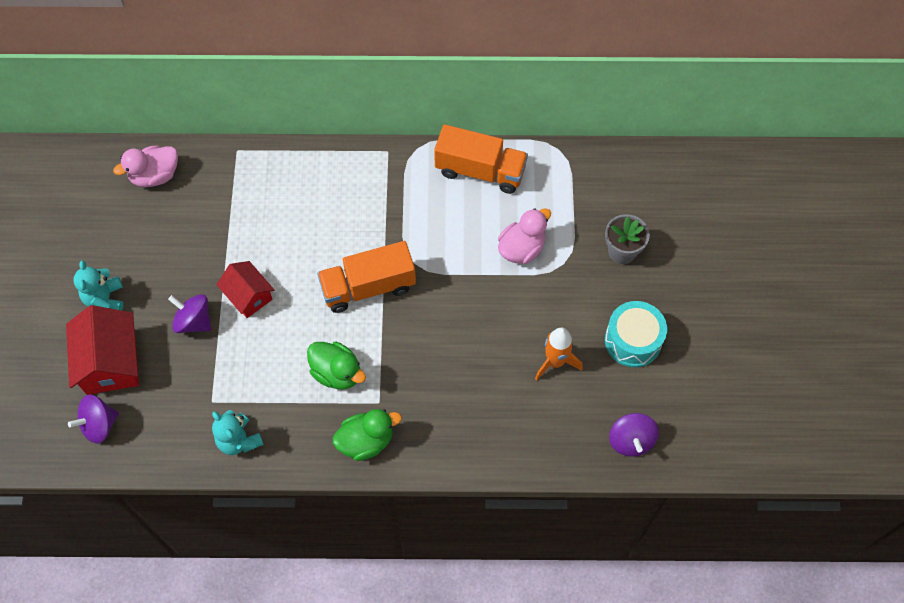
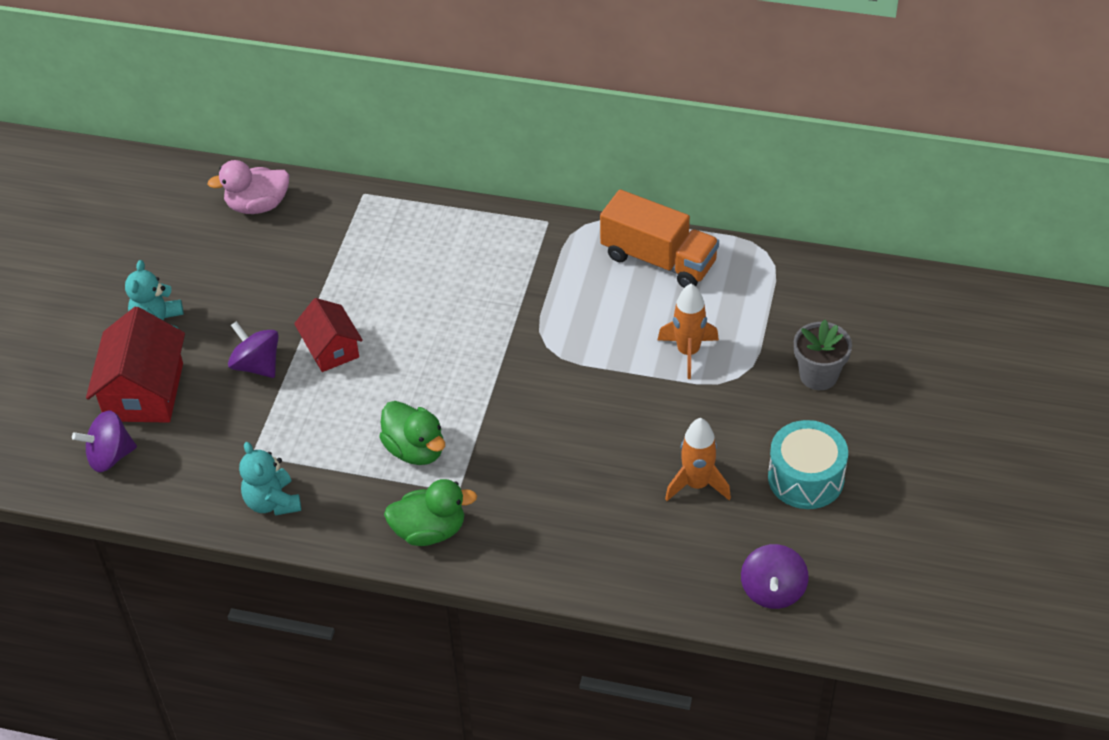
camera: 15 degrees right, 15 degrees down
orange truck [317,241,416,313] -> none
pink duck [498,208,551,264] -> orange rocket [658,284,719,379]

